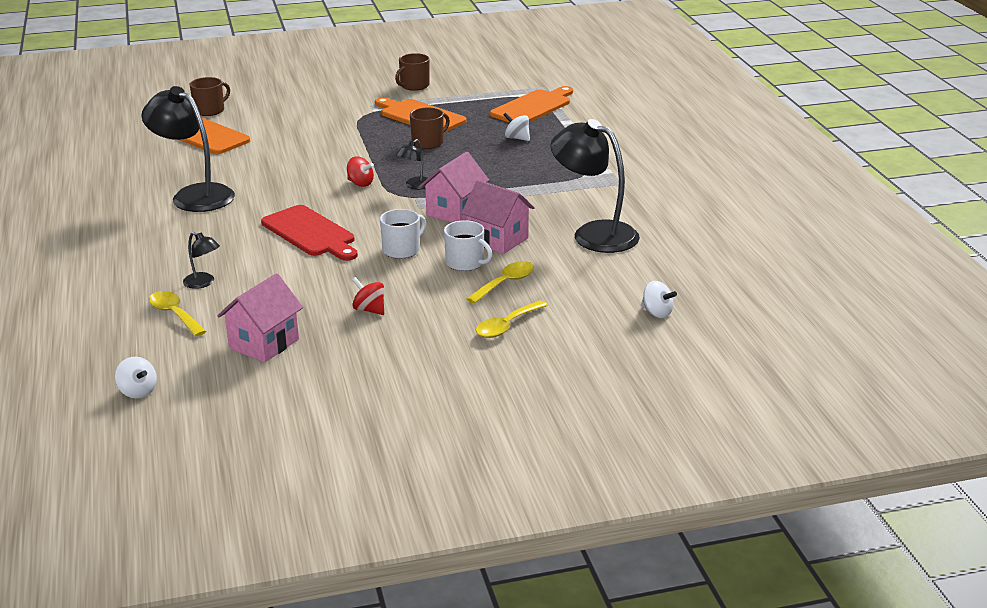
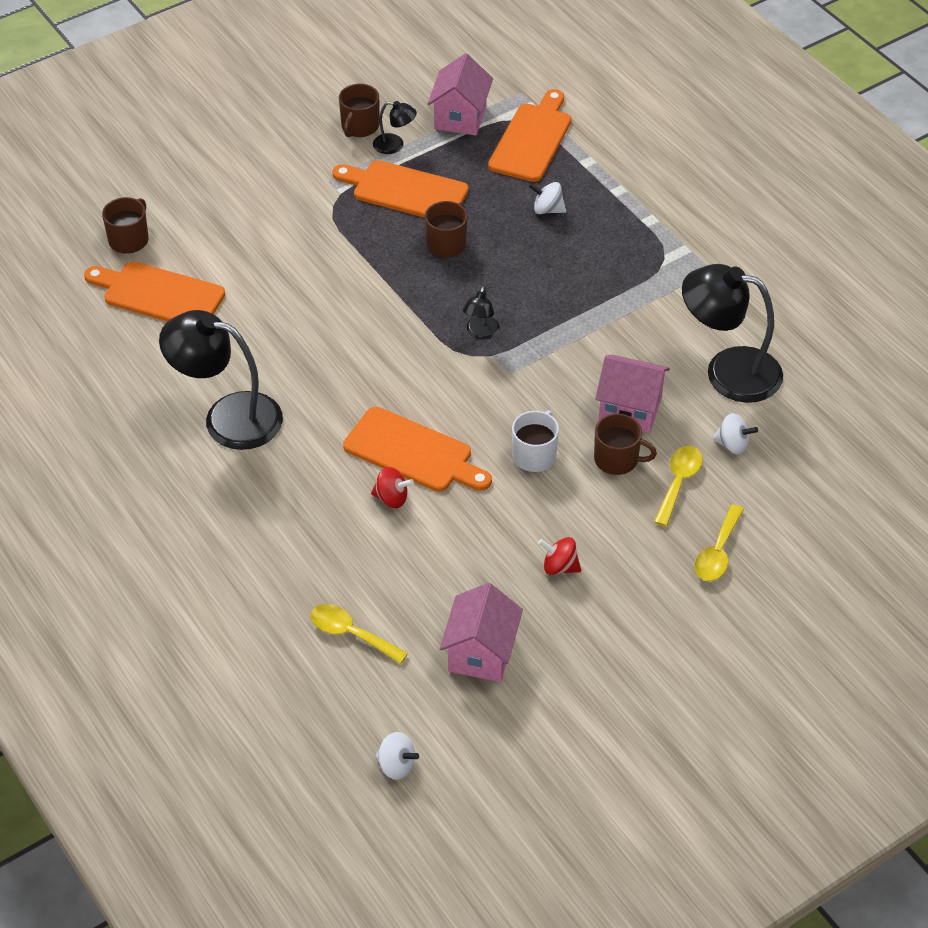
camera: 20 degrees left, 20 degrees up
black lamp [183,232,220,289] -> black lamp moved to [373,101,417,154]
red cutting board [261,205,358,261] -> orange cutting board [343,407,492,492]
red spinning top [347,157,374,187] -> red spinning top moved to [371,467,414,508]
pink house [419,152,489,223] -> pink house moved to [427,53,493,136]
white mug [444,220,493,271] -> brown mug [594,414,657,475]
white spinning top [641,281,677,318] -> white spinning top moved to [713,413,758,454]

